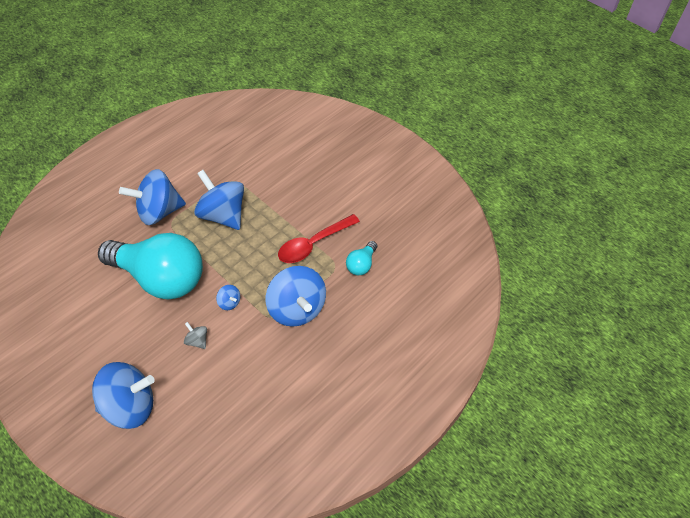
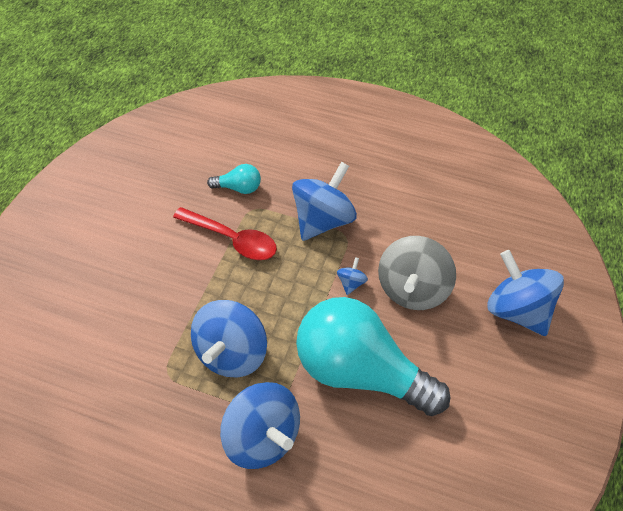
camera: 115 degrees left, 0 degrees up
turquoise light bulb [98,233,203,300] -> turquoise light bulb turned 60 degrees counterclockwise [296,297,450,416]
grey spinning top [184,322,207,349] -> grey spinning top [378,236,456,310], size x2.37

